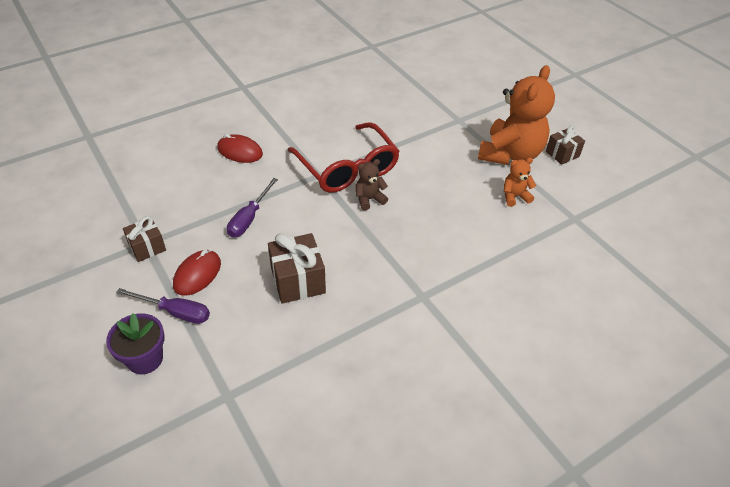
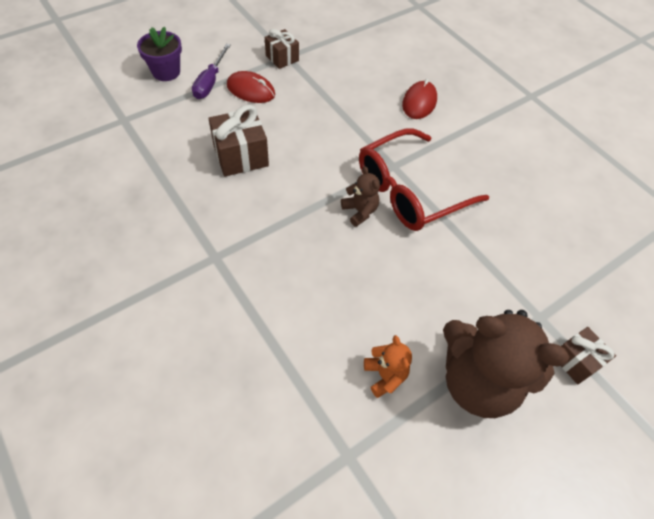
camera: 85 degrees right, 10 degrees up
purple screwdriver [227,178,278,237] -> none
orange teddy bear [478,65,555,165] -> brown teddy bear [443,310,569,418]
brown gift [546,126,585,165] -> brown gift moved to [561,327,616,384]

